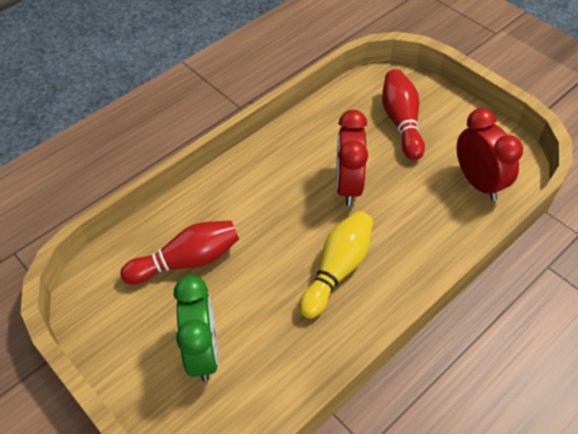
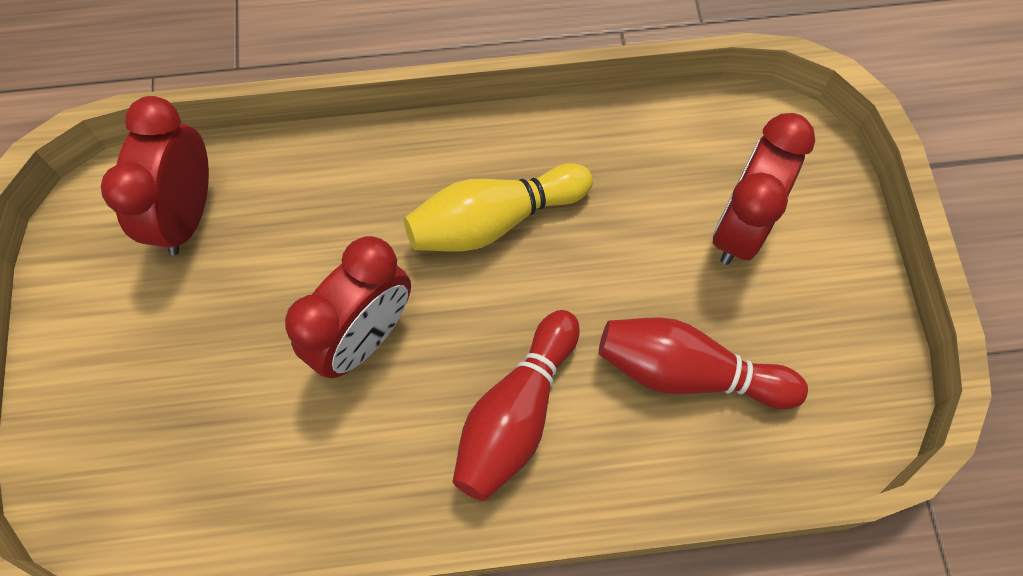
camera: 145 degrees left, 15 degrees up
green clock [174,275,218,382] -> red clock [713,113,815,265]
red bowling pin [382,69,425,160] -> red bowling pin moved to [453,310,580,501]

